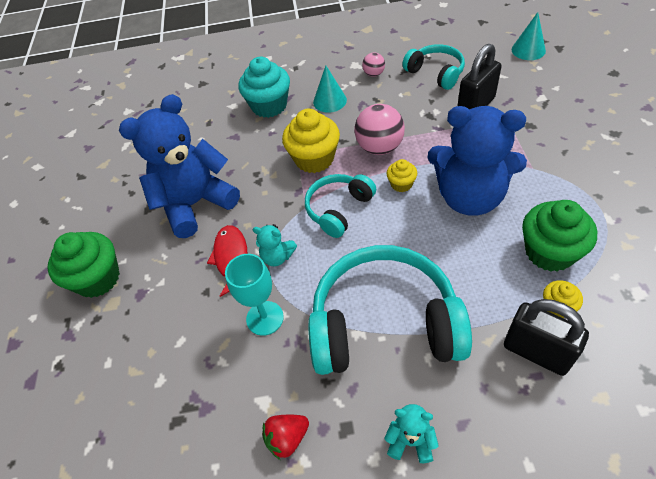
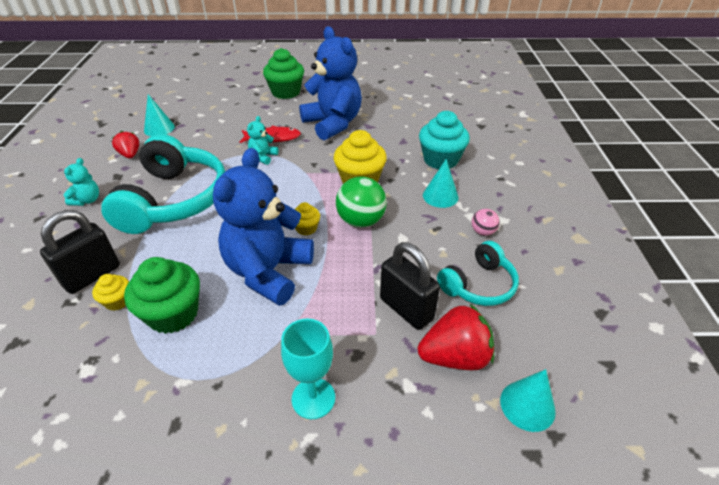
camera: 90 degrees right, 10 degrees down
turquoise goblet [225,254,284,336] -> turquoise goblet moved to [281,319,335,419]
turquoise headphones [305,174,376,238] -> none
pink ball [354,104,405,155] -> green ball [336,176,387,228]
none -> turquoise cone [144,94,175,136]
none -> red strawberry [418,304,494,370]

